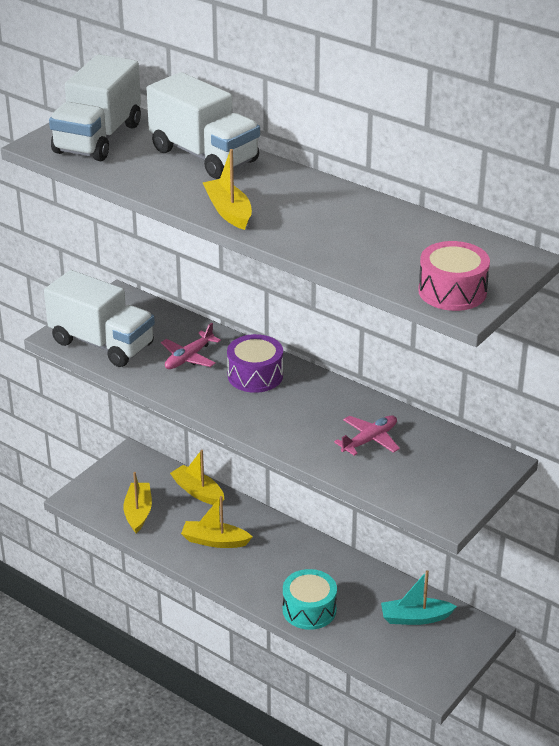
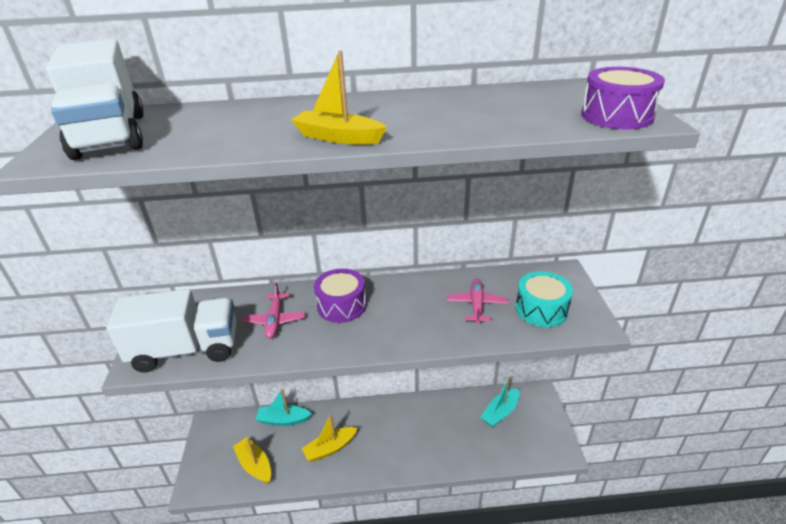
camera: 40 degrees left, 0 degrees up
white truck [146,72,260,179] -> none
yellow boat [170,450,224,506] -> turquoise boat [256,389,312,426]
turquoise drum [283,569,337,630] -> turquoise drum moved to [516,271,573,327]
pink drum [418,241,490,311] -> purple drum [581,67,665,129]

